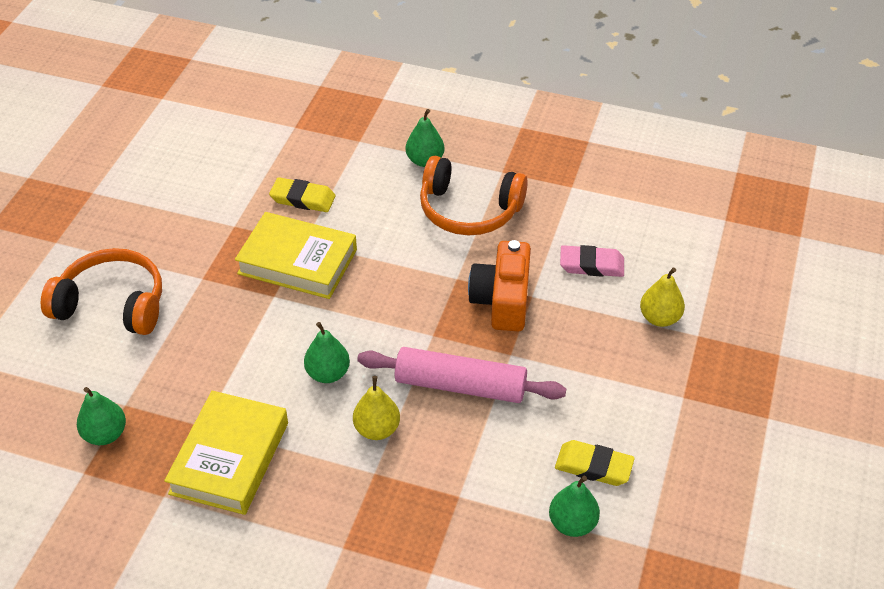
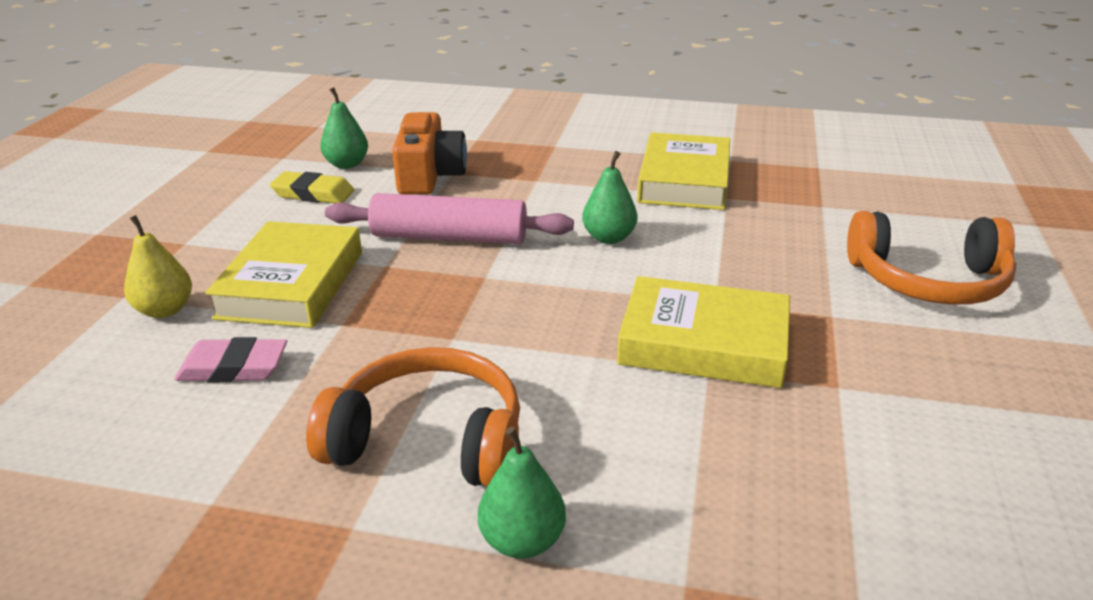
camera: 175 degrees right, 15 degrees down
green pear [77,387,126,445] -> none
yellow eraser [269,177,336,212] -> none
yellow pear [353,376,400,440] -> none
orange camera [468,240,531,331] -> orange camera moved to [392,112,467,195]
none -> yellow book [205,221,362,328]

